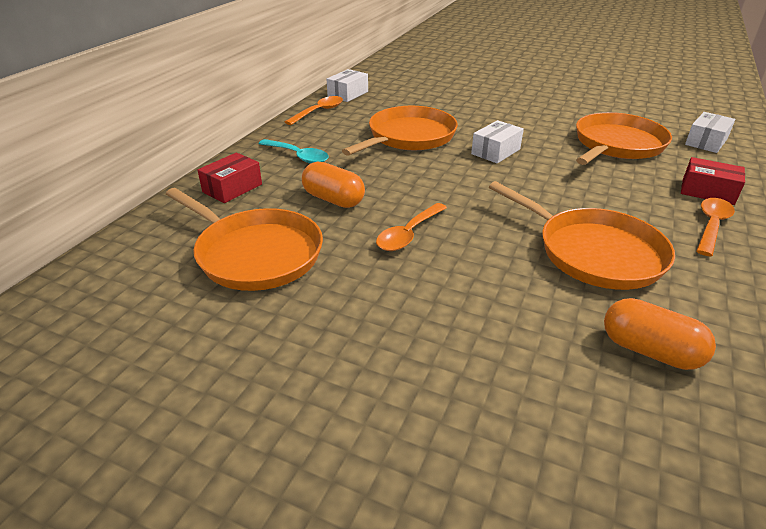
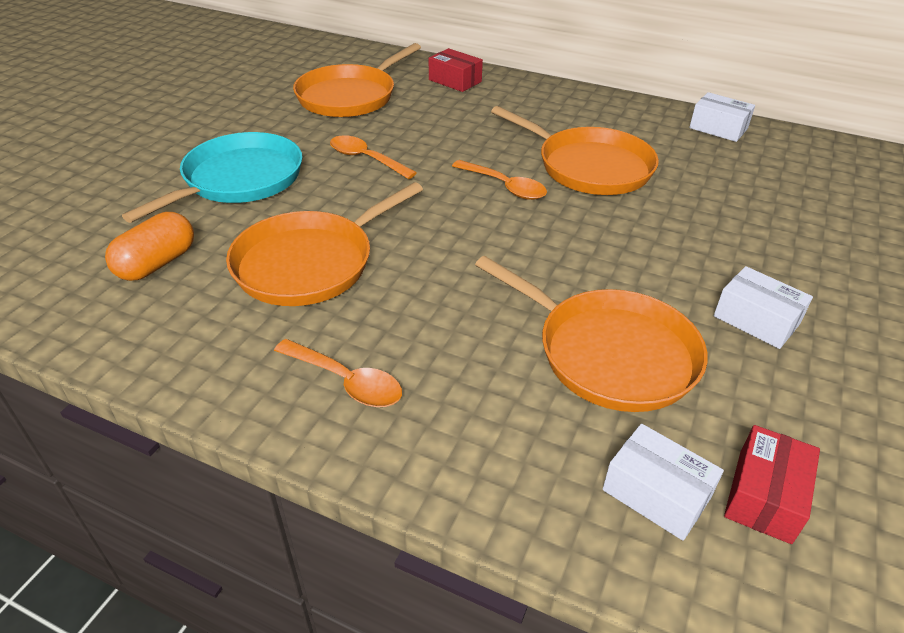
camera: 90 degrees right, 5 degrees up
turquoise spoon [259,139,329,163] -> none
orange spoon [285,96,343,125] -> orange spoon moved to [452,160,547,200]
orange capsule [302,161,365,208] -> none
white box [471,120,524,163] -> white box moved to [714,266,813,349]
red box [681,157,745,205] -> red box moved to [724,425,820,544]
none -> turquoise pan [122,132,303,223]

